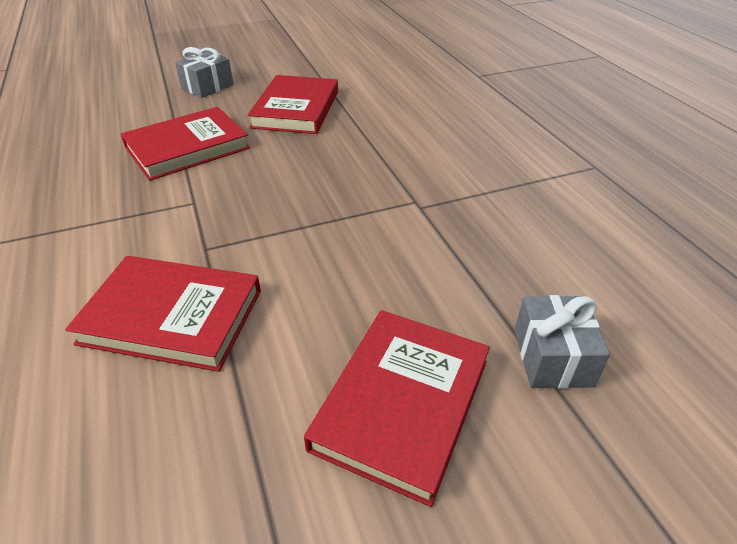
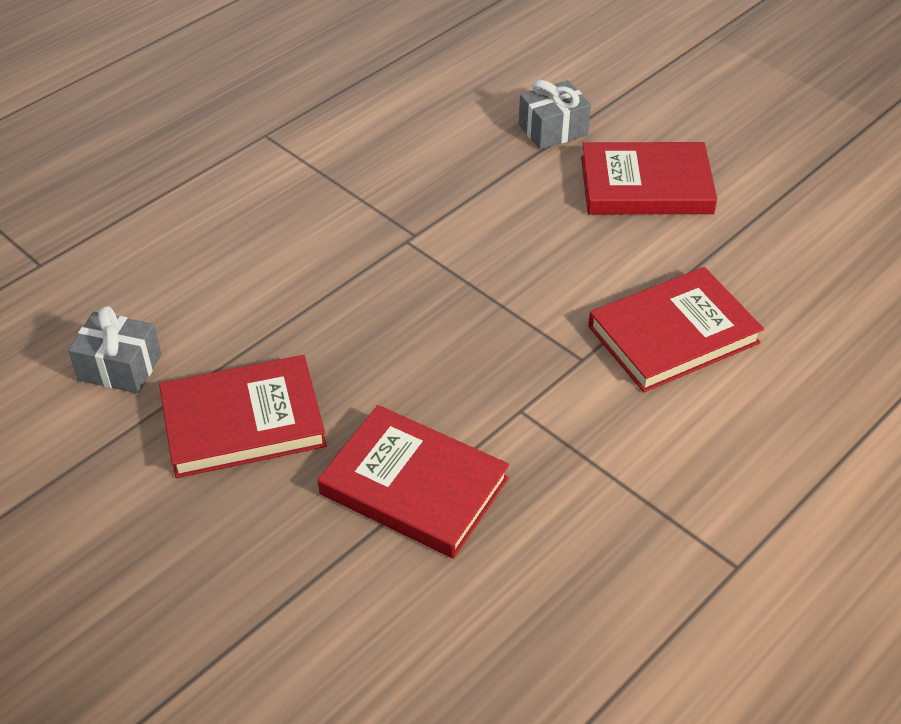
camera: 115 degrees left, 5 degrees up
red book [65,256,261,372] -> red book turned 75 degrees clockwise [588,267,764,392]
grey gift [175,47,234,98] -> grey gift moved to [68,306,161,393]

